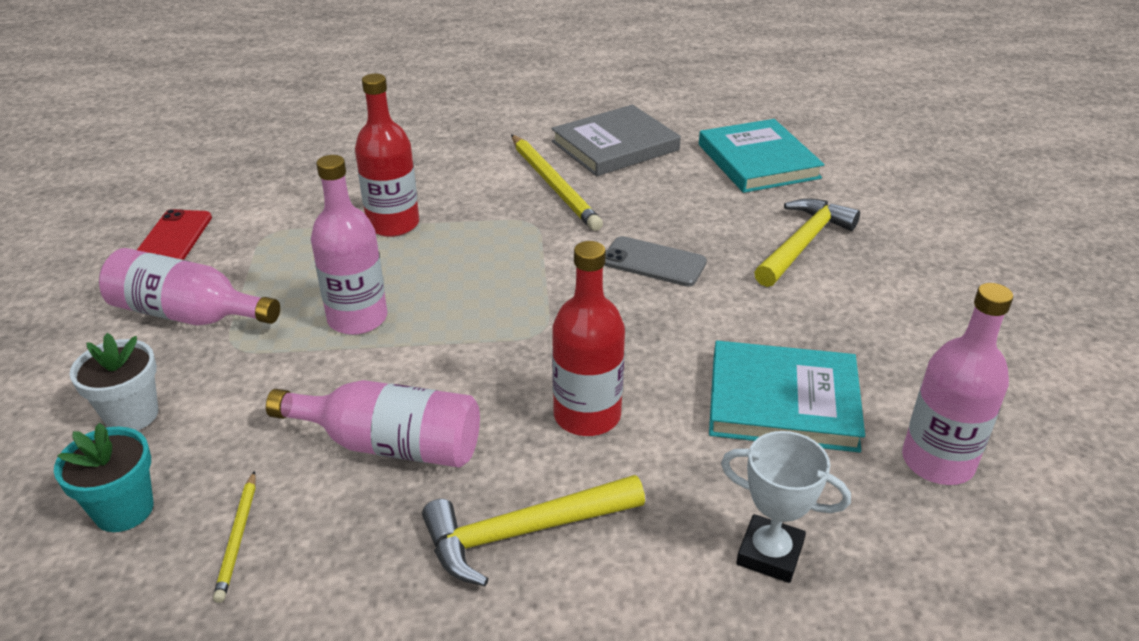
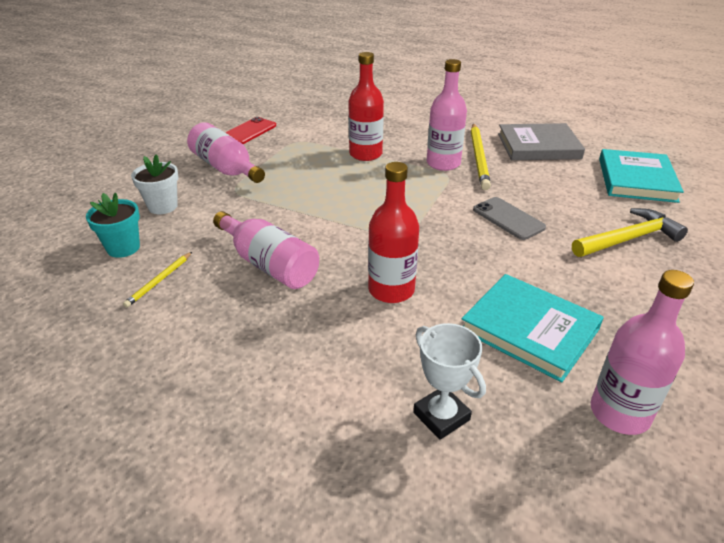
camera: 30 degrees right, 0 degrees up
pink bottle [311,155,387,335] -> pink bottle moved to [427,59,467,171]
yellow hammer [422,475,645,586] -> none

